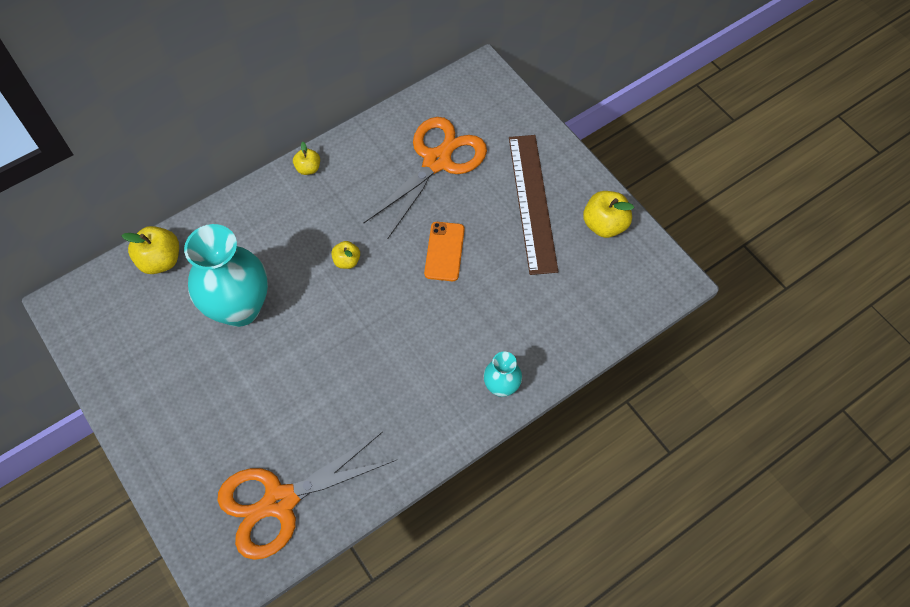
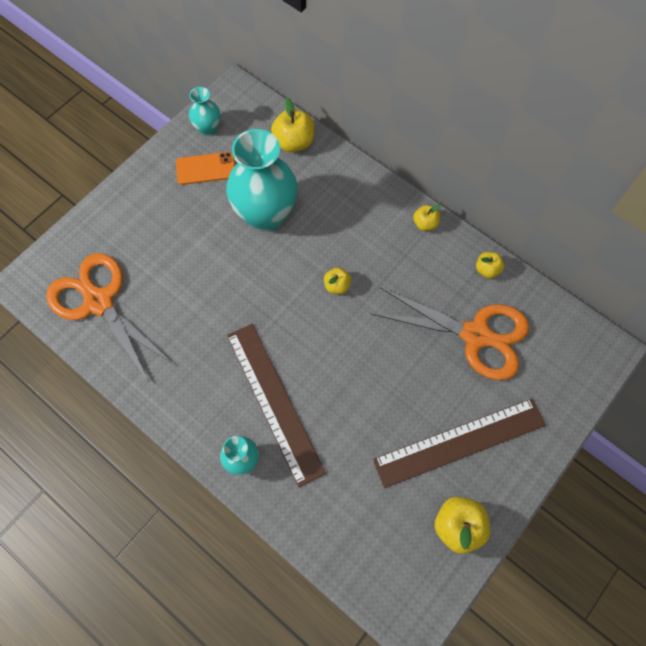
camera: 75 degrees right, 5 degrees up
orange phone [424,222,465,281] -> orange phone moved to [176,152,235,185]
none -> turquoise vase [189,87,220,136]
none -> brown ruler [227,324,326,487]
none -> yellow apple [476,252,504,278]

